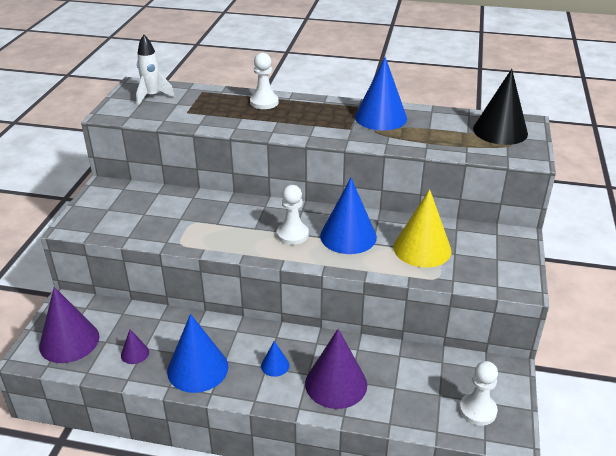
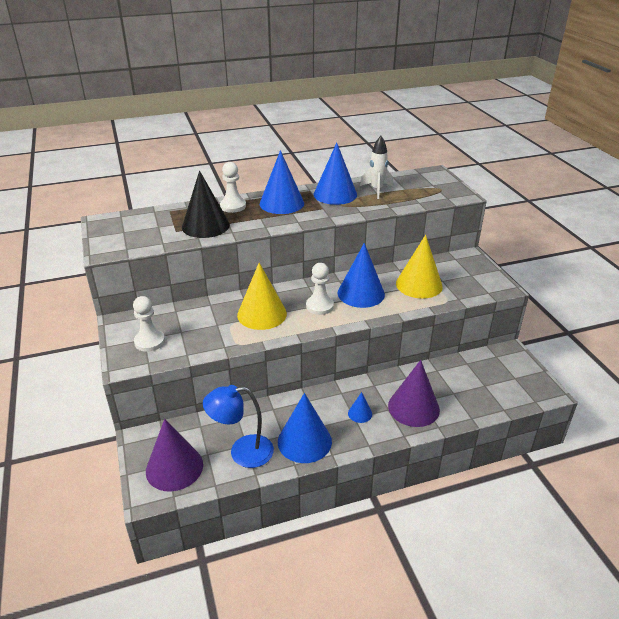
camera: 30 degrees left, 0 degrees up
purple cone [121,329,149,364] -> blue lamp [203,385,274,468]
white rocket [136,34,175,106] -> white rocket moved to [360,136,393,199]
white pawn [459,361,498,426] -> white pawn moved to [133,296,165,352]
black cone [473,69,528,145] -> black cone moved to [182,171,230,238]
none -> yellow cone [237,263,287,330]
none -> blue cone [260,150,304,214]

